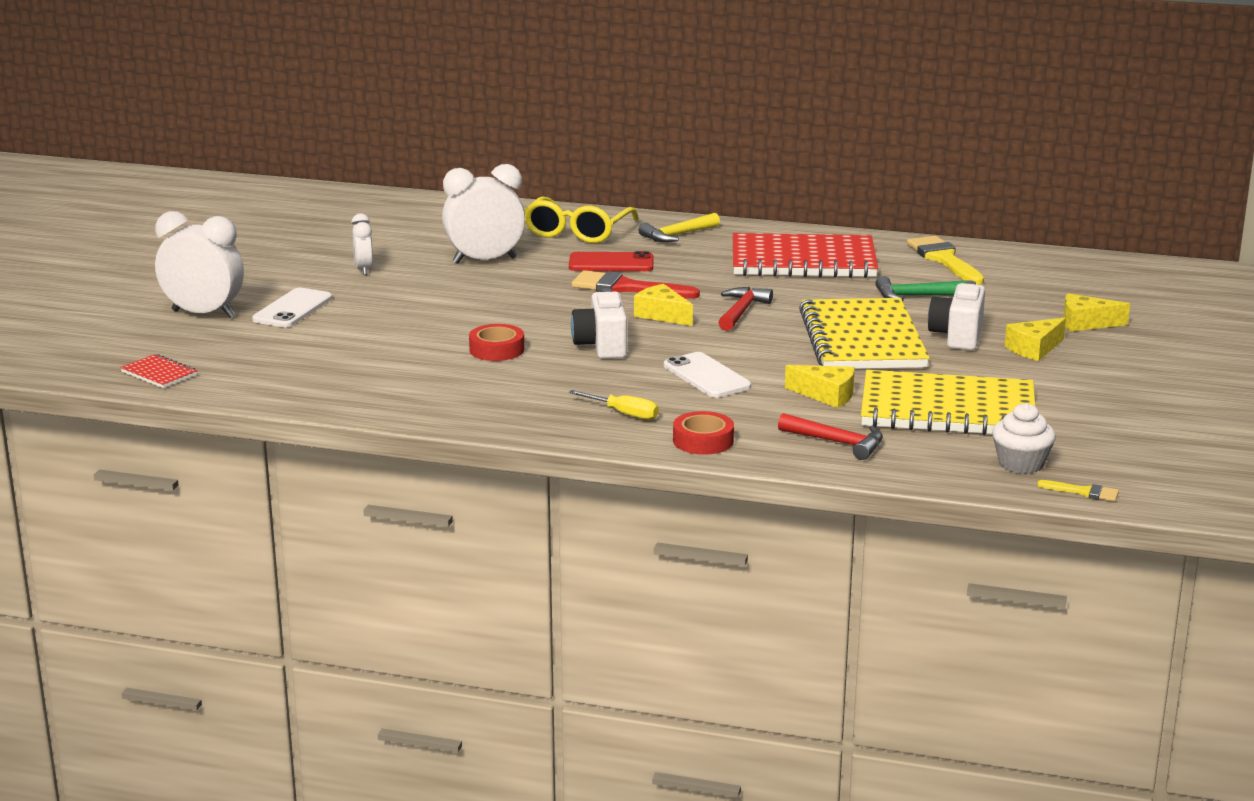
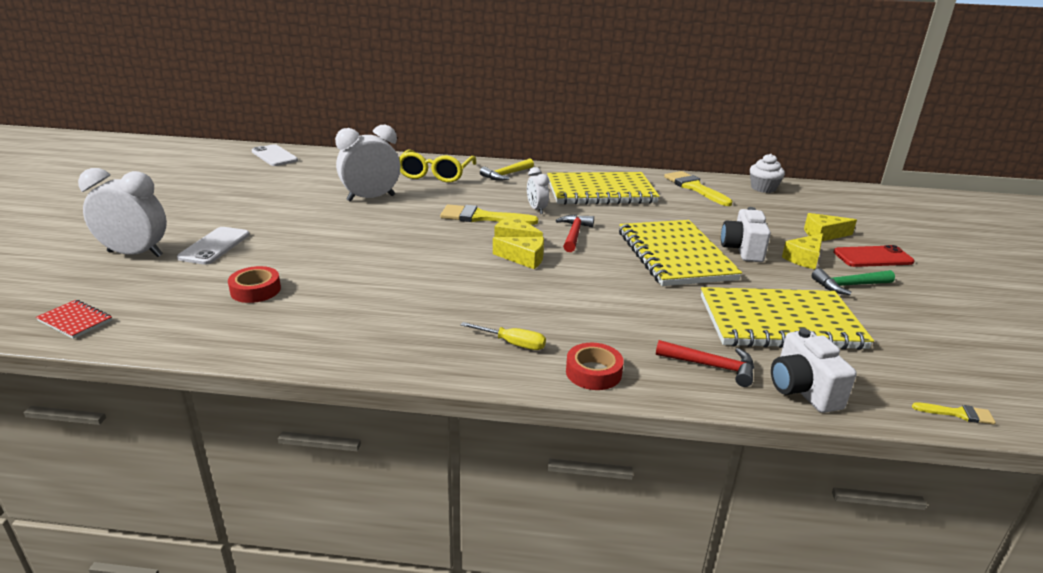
camera: 10 degrees left, 5 degrees up
white clock [352,213,373,275] -> white clock moved to [527,167,549,214]
red tape [469,324,524,361] -> red tape moved to [228,266,281,303]
red phone [569,251,654,271] -> red phone moved to [833,245,914,267]
white camera [571,288,627,359] -> white camera moved to [771,328,857,413]
red brush [572,270,700,299] -> yellow brush [440,204,538,225]
white phone [664,352,751,398] -> white phone moved to [252,144,298,166]
red notebook [733,233,878,278] -> yellow notebook [547,172,660,205]
yellow cheese [785,365,855,408] -> yellow cheese moved to [493,237,544,269]
green hammer [875,276,968,301] -> green hammer moved to [812,268,895,295]
white cupcake [992,403,1056,474] -> white cupcake moved to [750,154,785,193]

